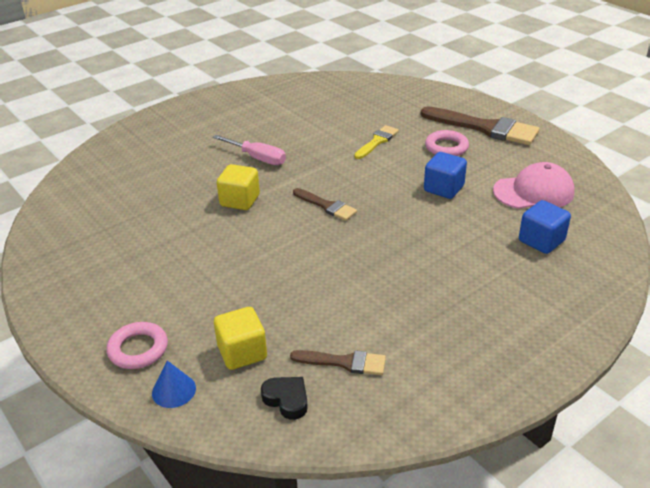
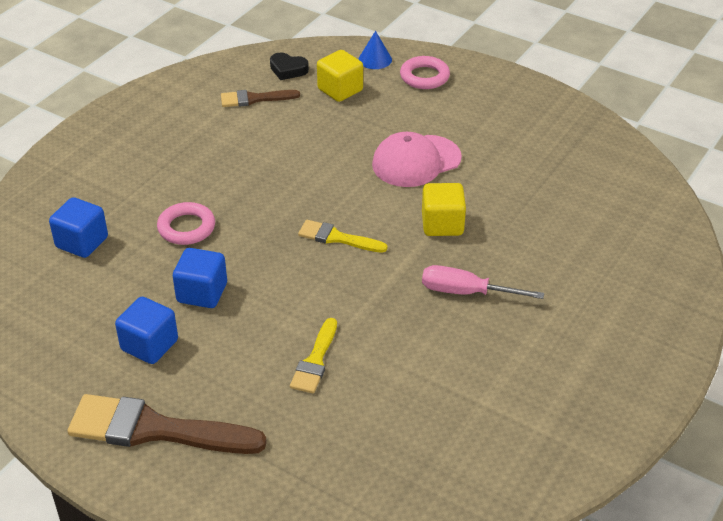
camera: 160 degrees right, 5 degrees up
brown brush [293,188,357,221] -> yellow brush [298,220,387,253]
pink ring [425,130,469,156] -> pink ring moved to [157,202,215,245]
pink cap [493,162,575,209] -> pink cap moved to [372,132,462,187]
none -> blue cube [115,297,178,364]

